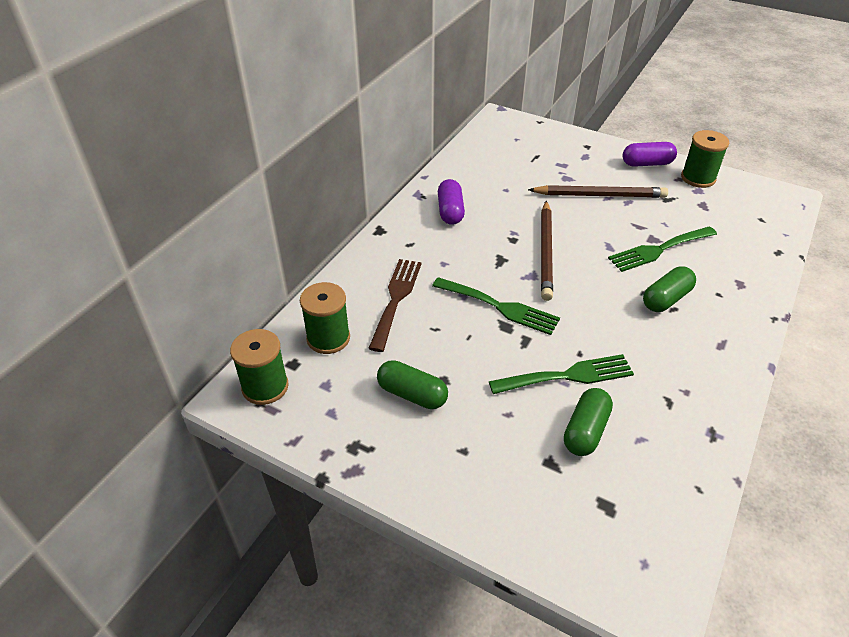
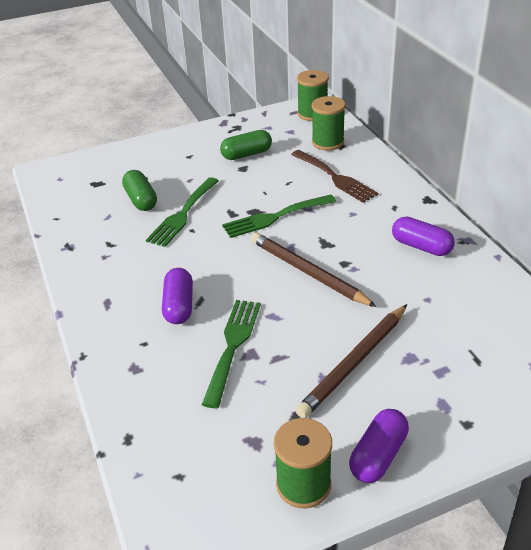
camera: 130 degrees right, 5 degrees down
green capsule [643,266,696,312] -> purple capsule [162,268,193,324]

